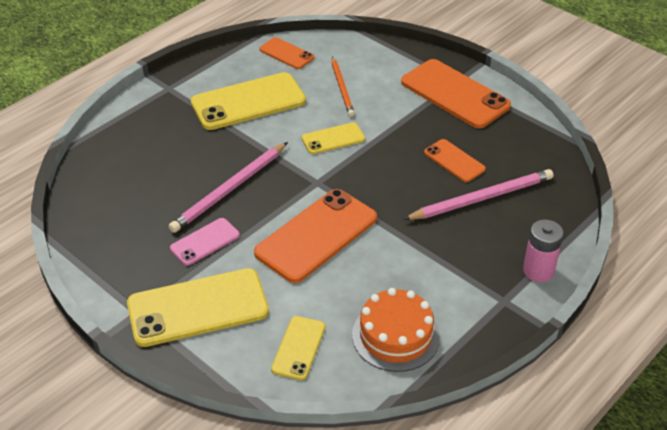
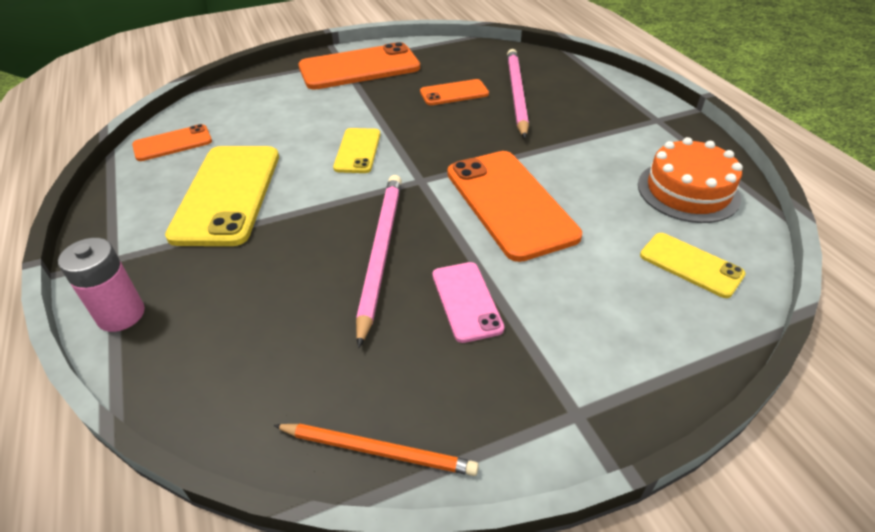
camera: 65 degrees left, 0 degrees up
yellow phone [127,268,269,347] -> none
pink pencil [168,142,288,233] -> pink pencil turned 150 degrees counterclockwise [356,175,402,348]
orange pencil [332,57,355,117] -> orange pencil moved to [273,423,479,476]
pink battery [523,219,564,282] -> pink battery moved to [58,238,145,332]

